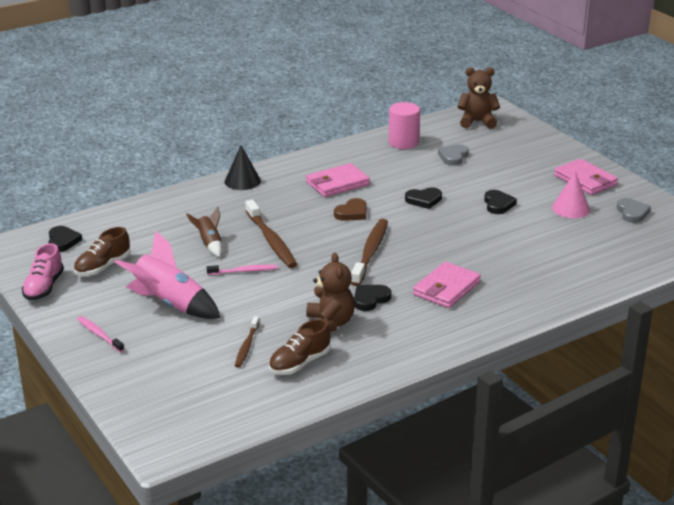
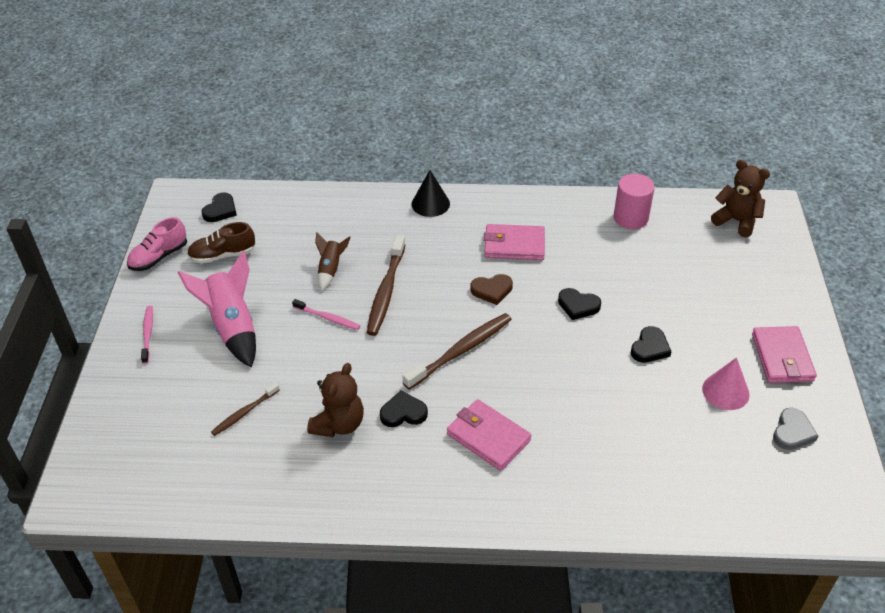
camera: 35 degrees right, 15 degrees up
brown shoe [269,319,331,375] -> none
pink wallet [413,261,481,308] -> pink wallet turned 60 degrees clockwise [447,399,532,471]
grey heart [438,144,469,166] -> none

